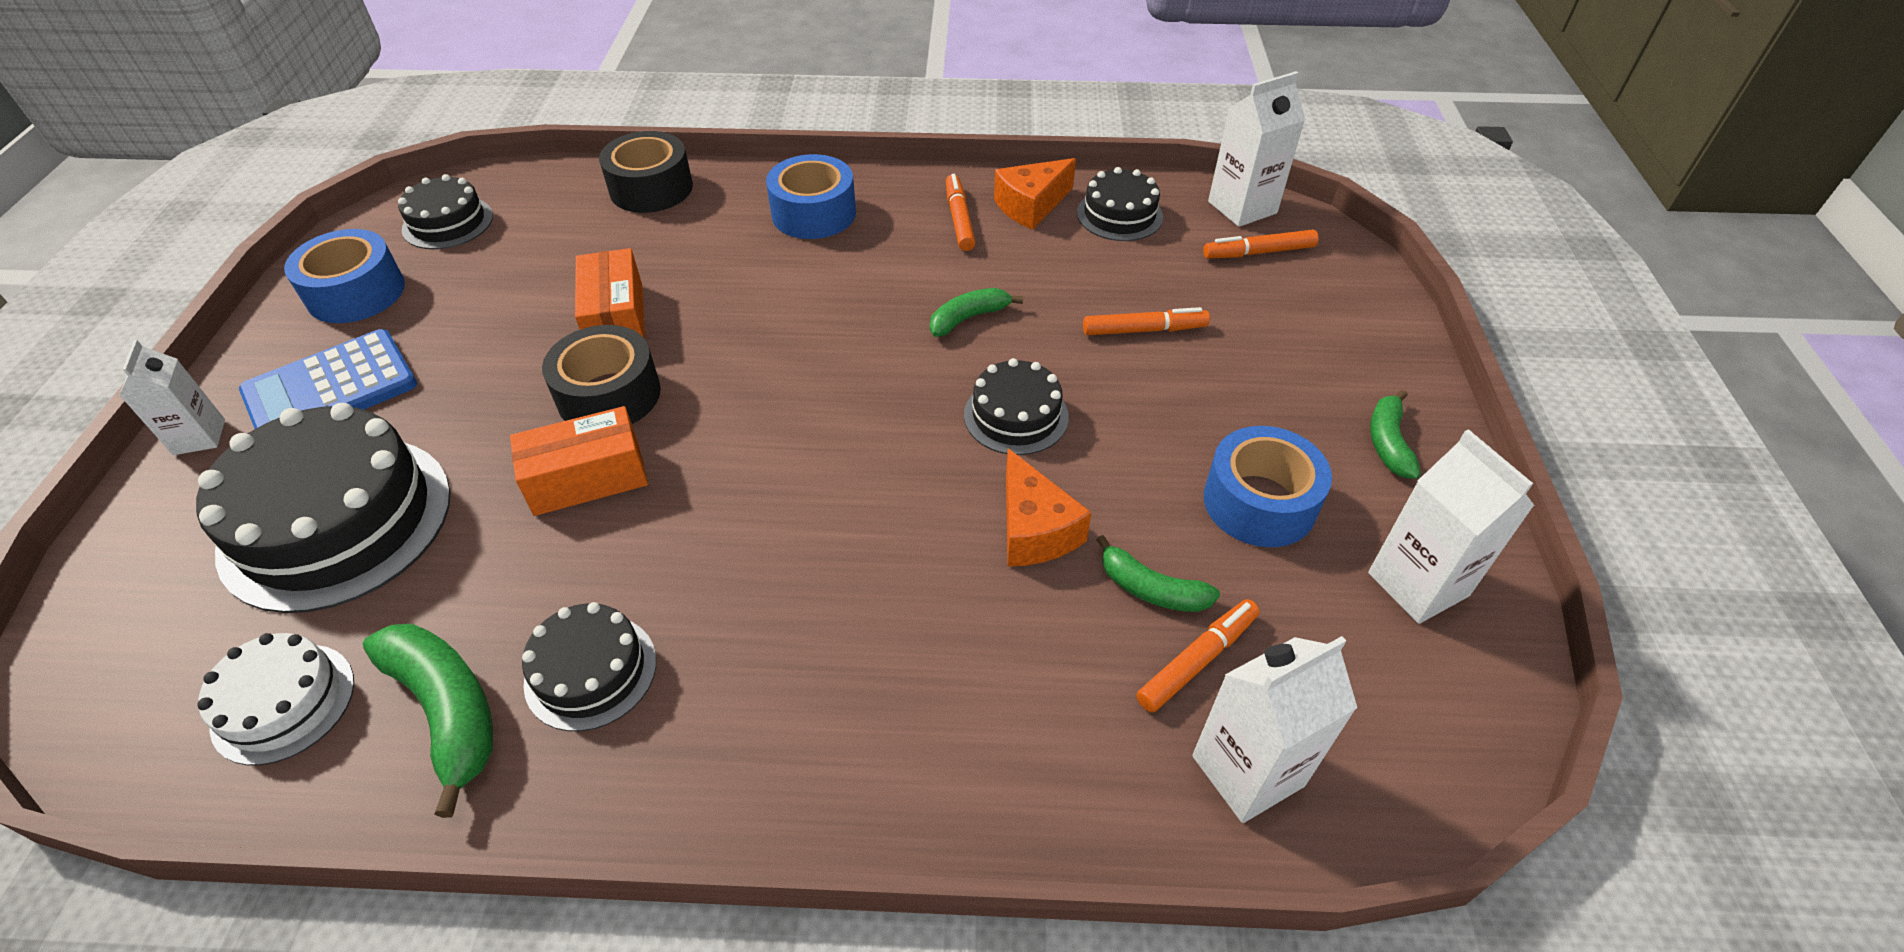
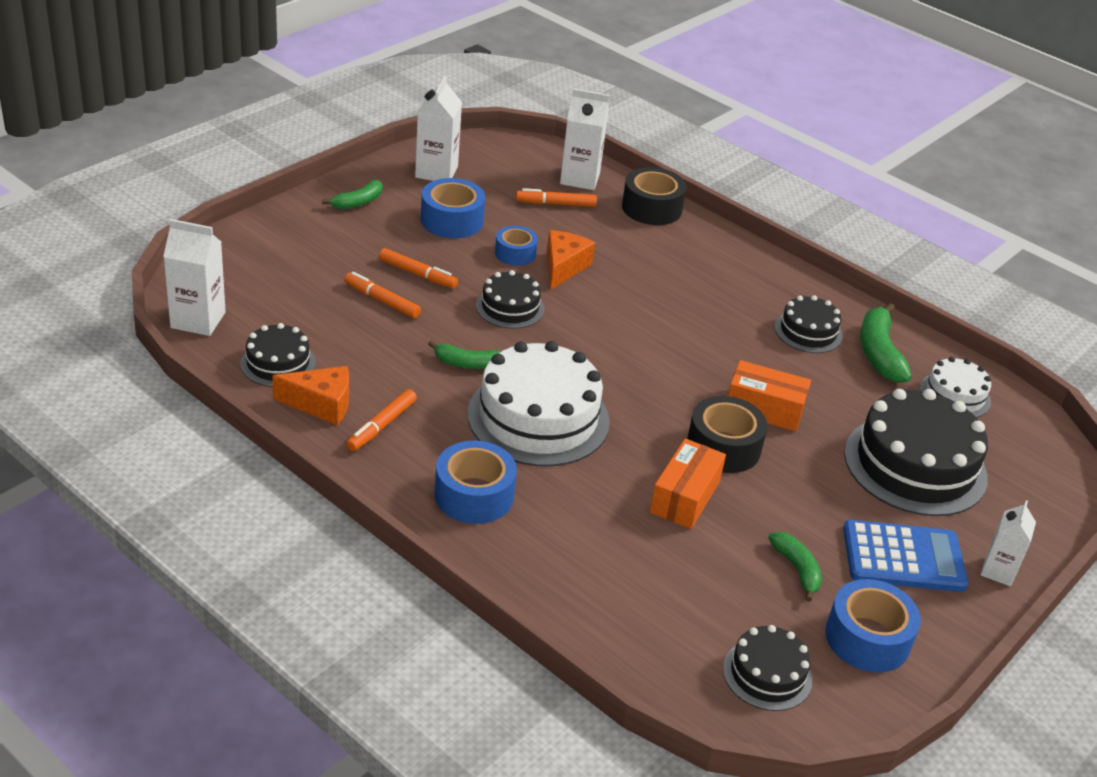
camera: 145 degrees left, 10 degrees down
black tape [599,131,693,213] -> black tape moved to [622,167,686,225]
green banana [1096,535,1220,612] -> green banana moved to [768,532,822,602]
orange marker [1203,230,1319,259] -> orange marker moved to [379,248,458,289]
none -> white cake [467,341,610,466]
none -> blue tape [495,226,538,266]

